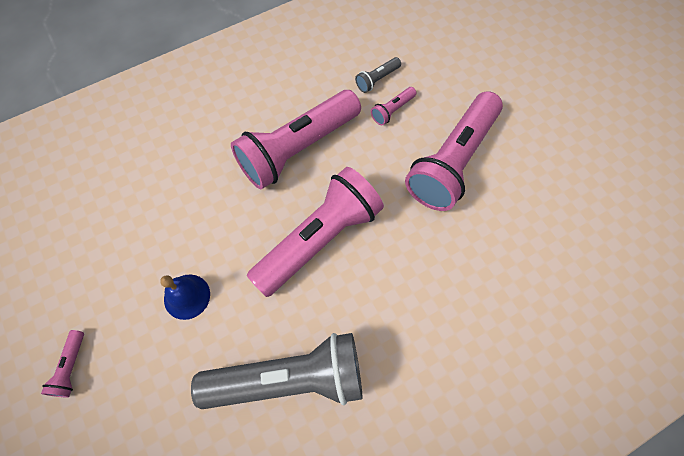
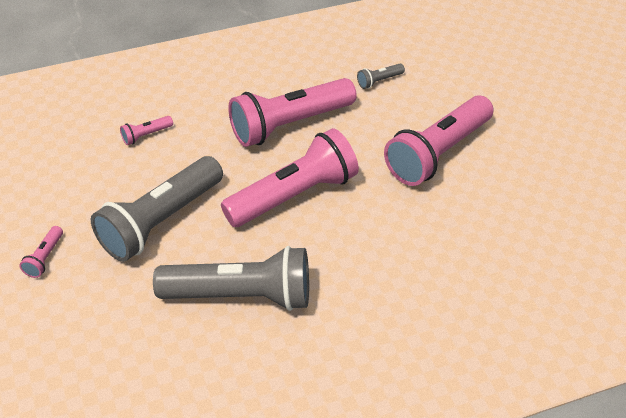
camera: 10 degrees right, 20 degrees down
blue bell [160,274,210,320] -> grey flashlight [91,156,223,262]
pink flashlight [371,87,416,125] -> pink flashlight moved to [120,116,173,145]

